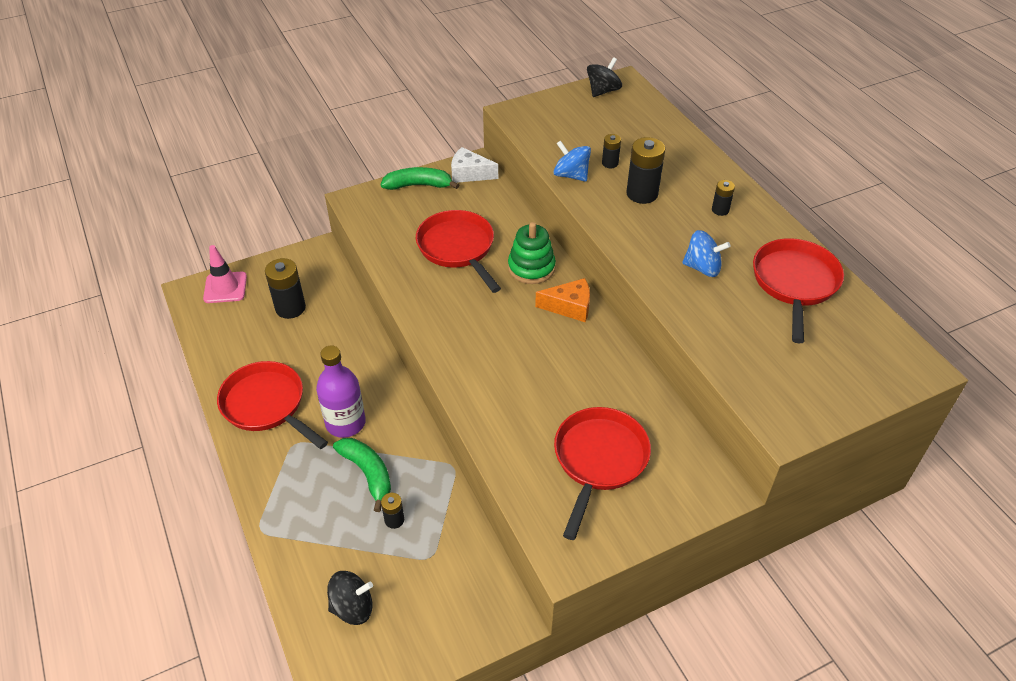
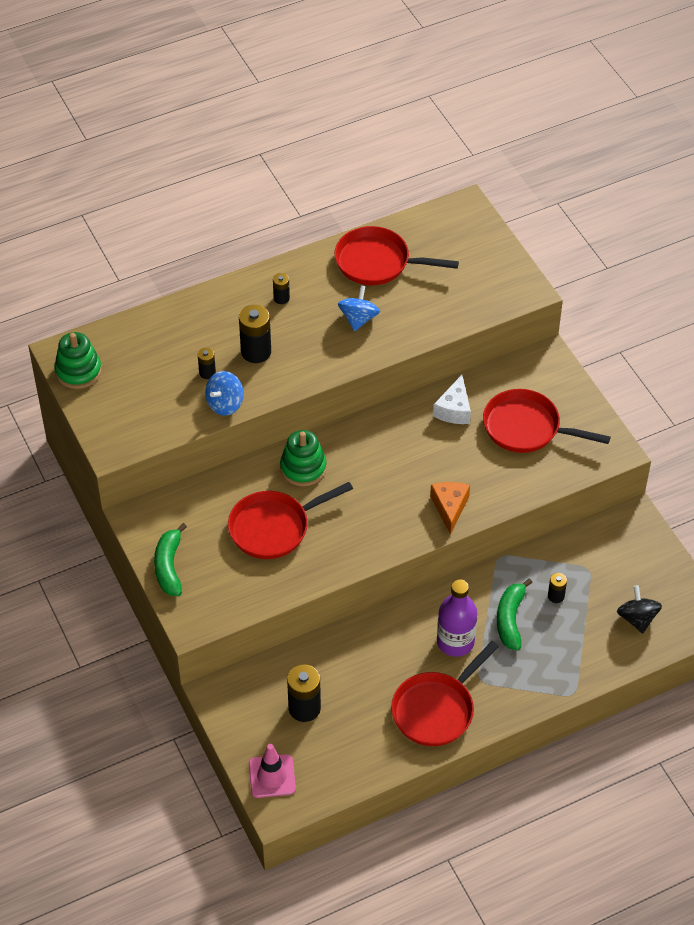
camera: 90 degrees left, 5 degrees up
green banana [333,438,391,512] -> green banana turned 45 degrees counterclockwise [497,578,533,650]
white cheese [451,147,498,183] -> white cheese moved to [433,374,471,424]
orange cheese [535,278,590,322] -> orange cheese moved to [430,482,470,535]
black spinning top [587,57,622,97] -> green stacking toy [54,332,102,389]

